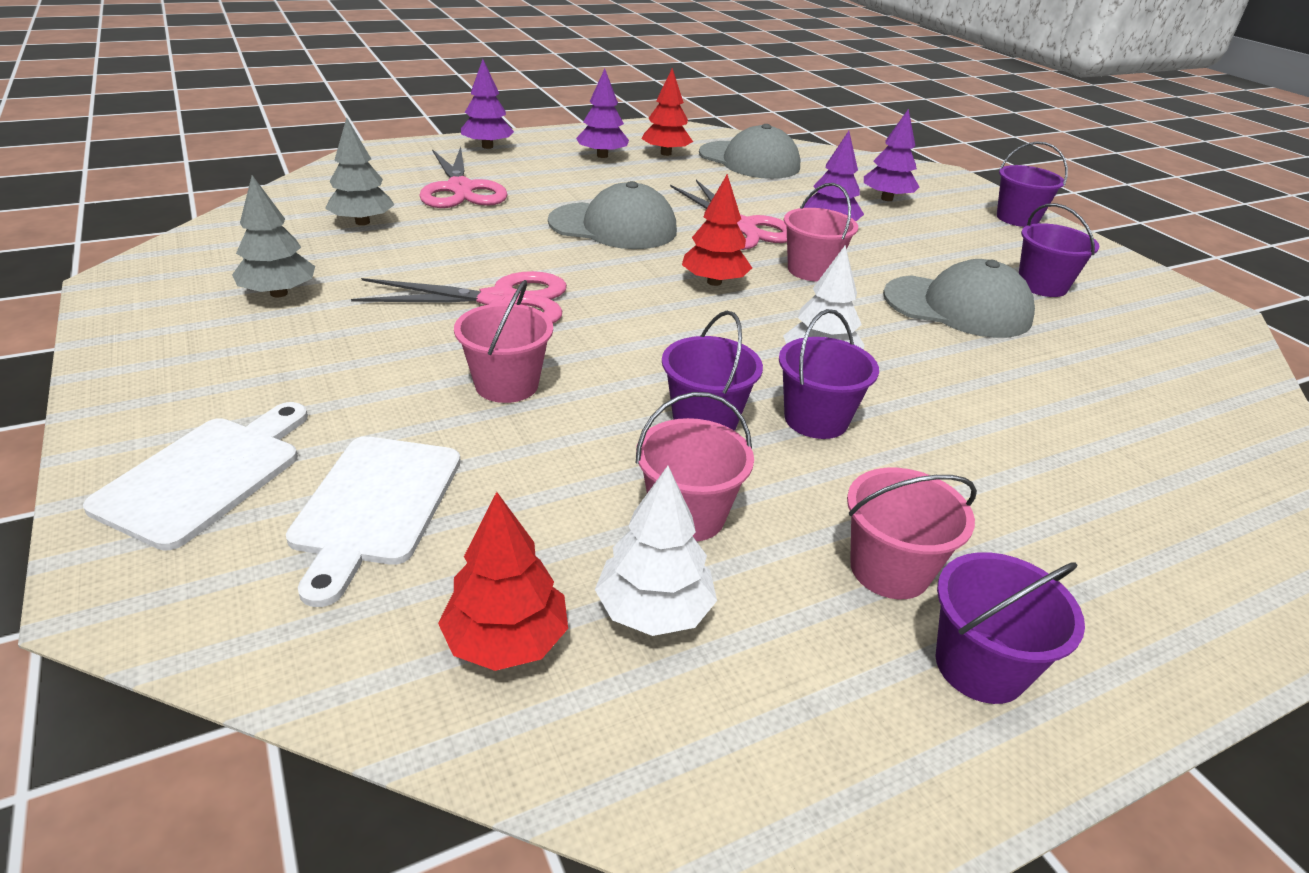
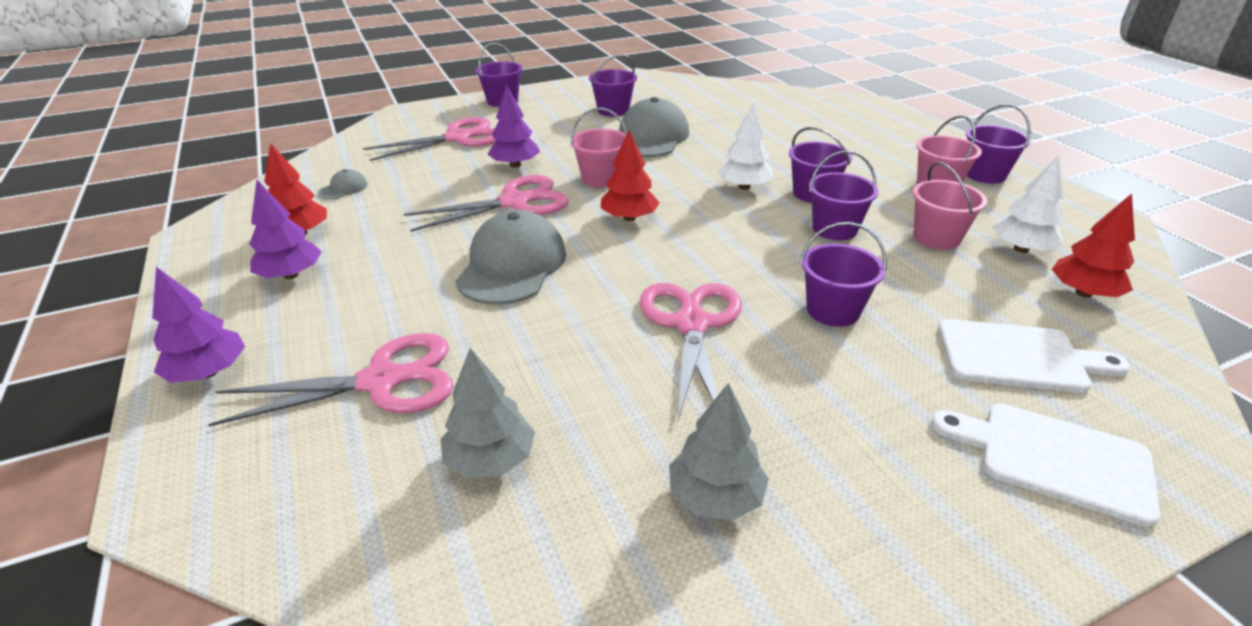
camera: 85 degrees left, 0 degrees up
pink bucket [454,280,553,403] -> purple bucket [800,222,887,327]
grey cap [699,124,800,179] -> grey cap [317,169,368,199], size x0.44
purple tree [864,109,919,201] -> pink scissors [363,117,496,161]

